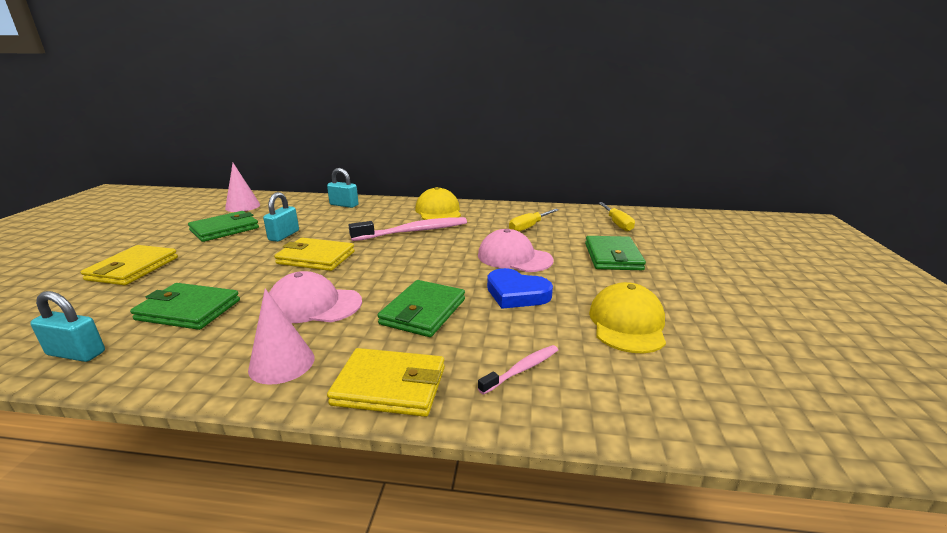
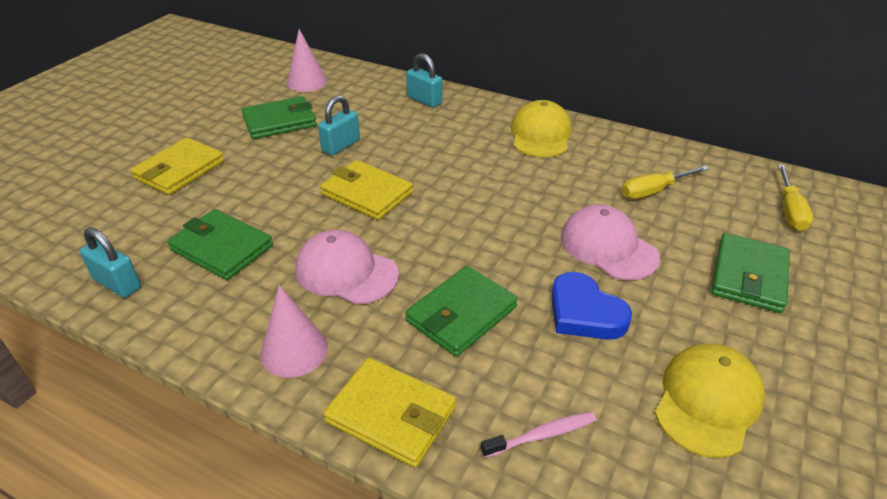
camera: 20 degrees right, 15 degrees up
pink toothbrush [348,217,467,241] -> none

